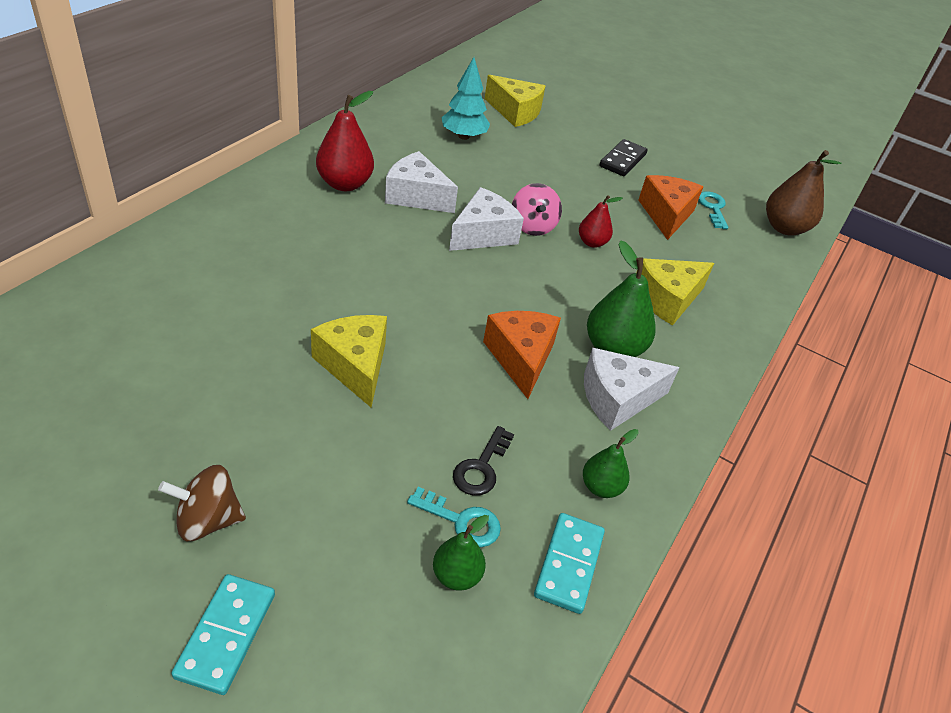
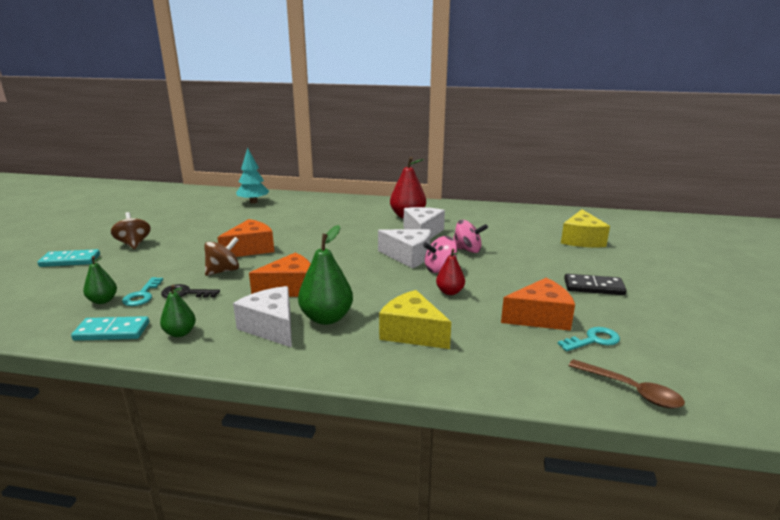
camera: 75 degrees right, 20 degrees down
yellow cheese [311,315,387,407] -> orange cheese [217,219,274,257]
turquoise tree [442,57,490,140] -> turquoise tree moved to [236,147,269,204]
brown pear [766,150,841,236] -> brown spoon [568,359,685,408]
none -> brown spinning top [204,237,239,276]
none -> pink spinning top [453,220,488,253]

